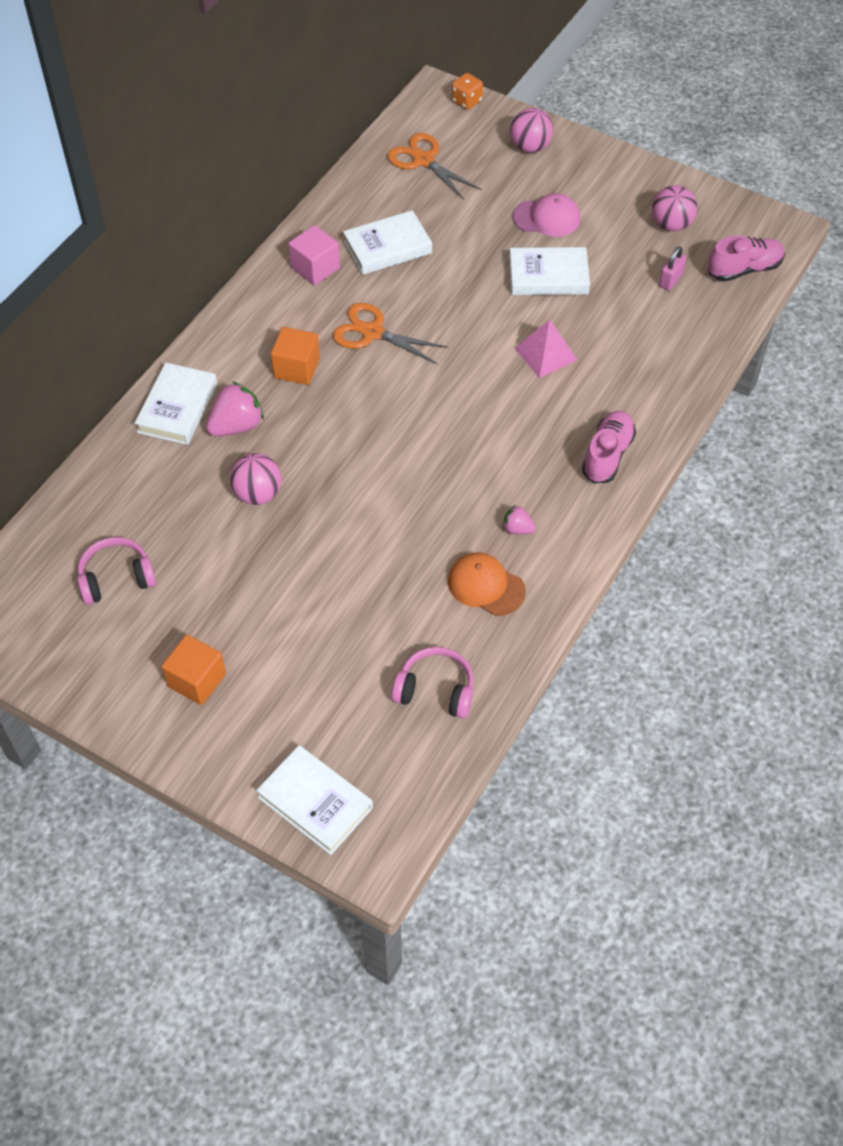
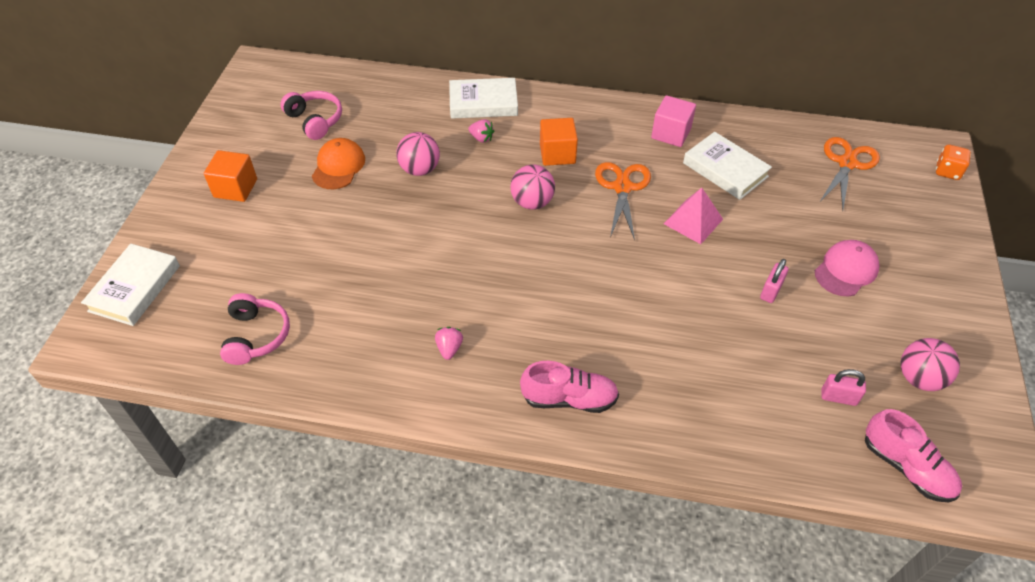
camera: 70 degrees right, 5 degrees down
pink strawberry [206,381,264,436] -> pink strawberry [468,119,494,143], size x0.55
orange cap [448,552,526,616] -> orange cap moved to [312,138,365,189]
white book [509,247,590,295] -> pink padlock [760,259,789,303]
pink ball [510,108,553,153] -> pink ball moved to [510,165,555,209]
pink cap [513,193,581,237] -> pink cap turned 120 degrees counterclockwise [815,240,880,296]
pink pyramid [514,319,577,378] -> pink pyramid moved to [664,188,723,244]

